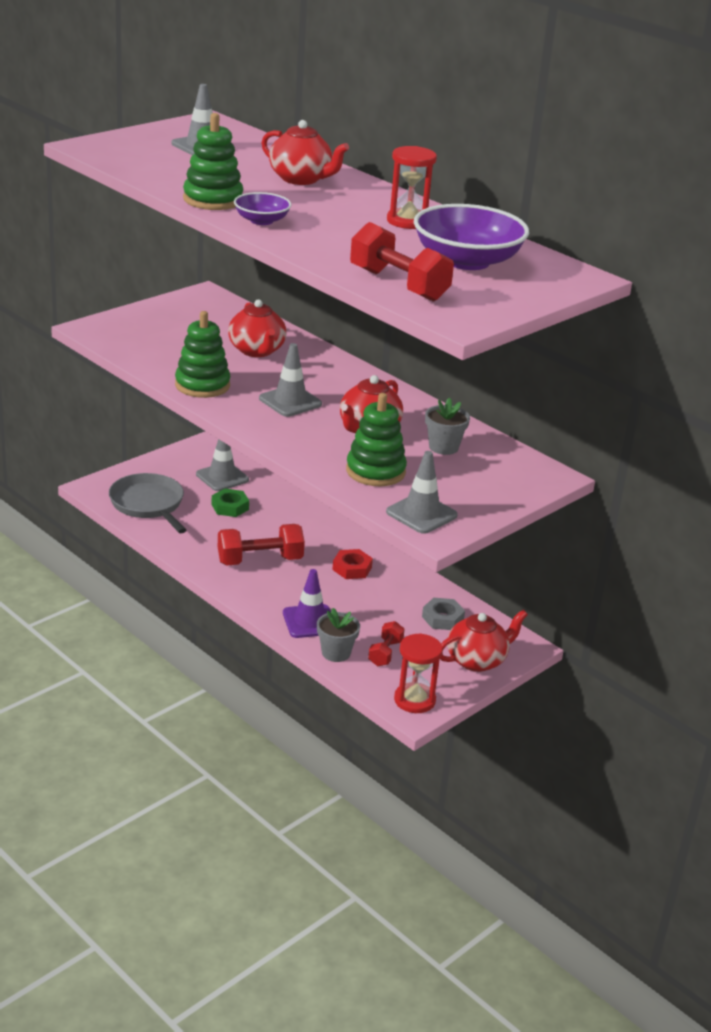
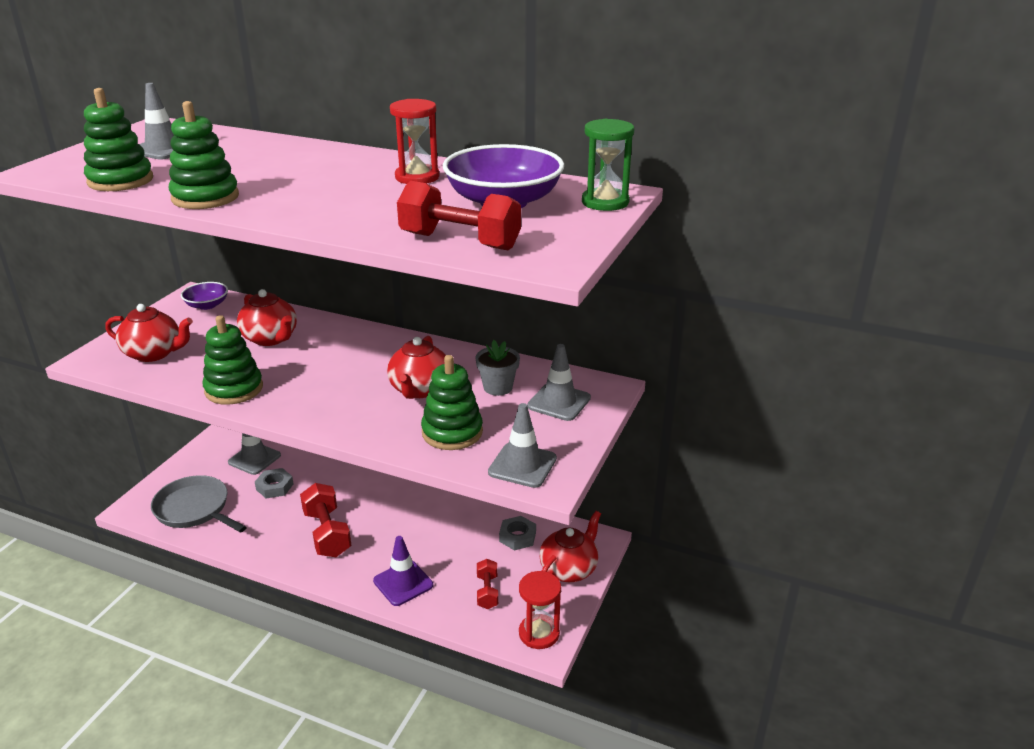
camera: 20 degrees left, 0 degrees up
green nut [211,488,249,517] -> grey nut [255,468,294,498]
red dumbbell [218,524,305,565] -> red dumbbell turned 75 degrees counterclockwise [300,483,351,557]
purple bowl [234,192,291,225] -> purple bowl moved to [181,282,228,310]
grey traffic cone [259,343,322,417] -> grey traffic cone moved to [527,344,591,421]
red teapot [261,120,349,185] -> red teapot moved to [105,304,193,362]
grey flower pot [317,608,360,662] -> none
red nut [332,549,373,579] -> none
none -> green stacking toy [84,88,153,191]
none -> green hourglass [582,119,634,211]

